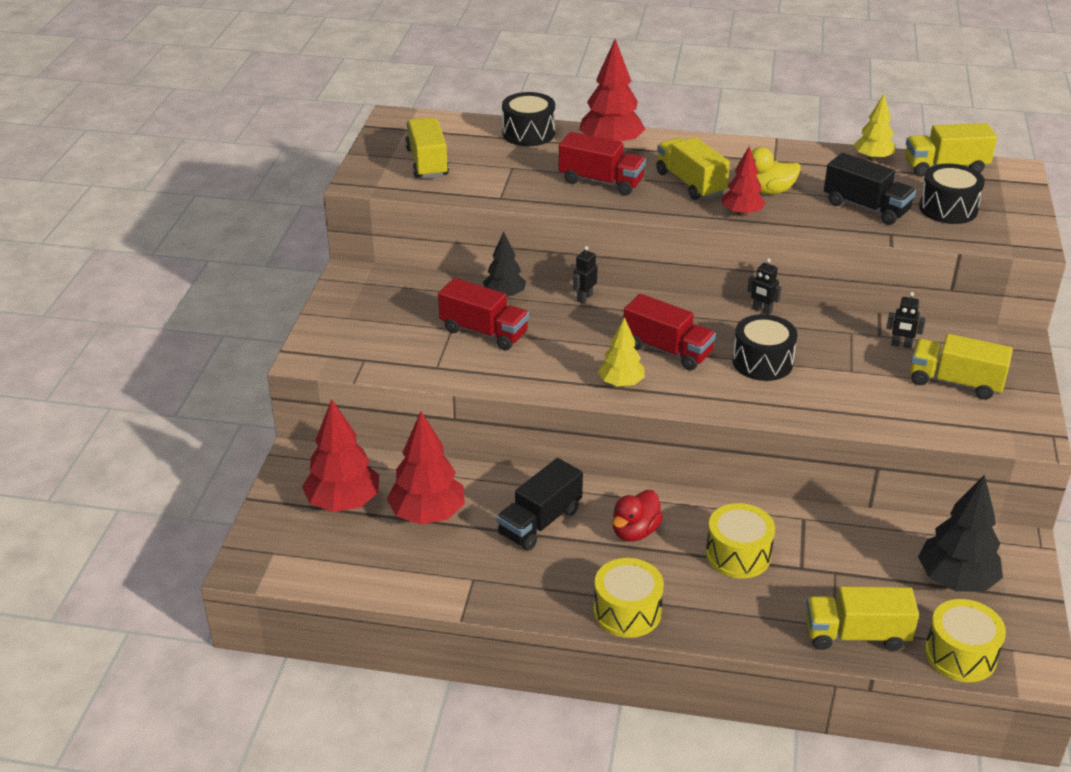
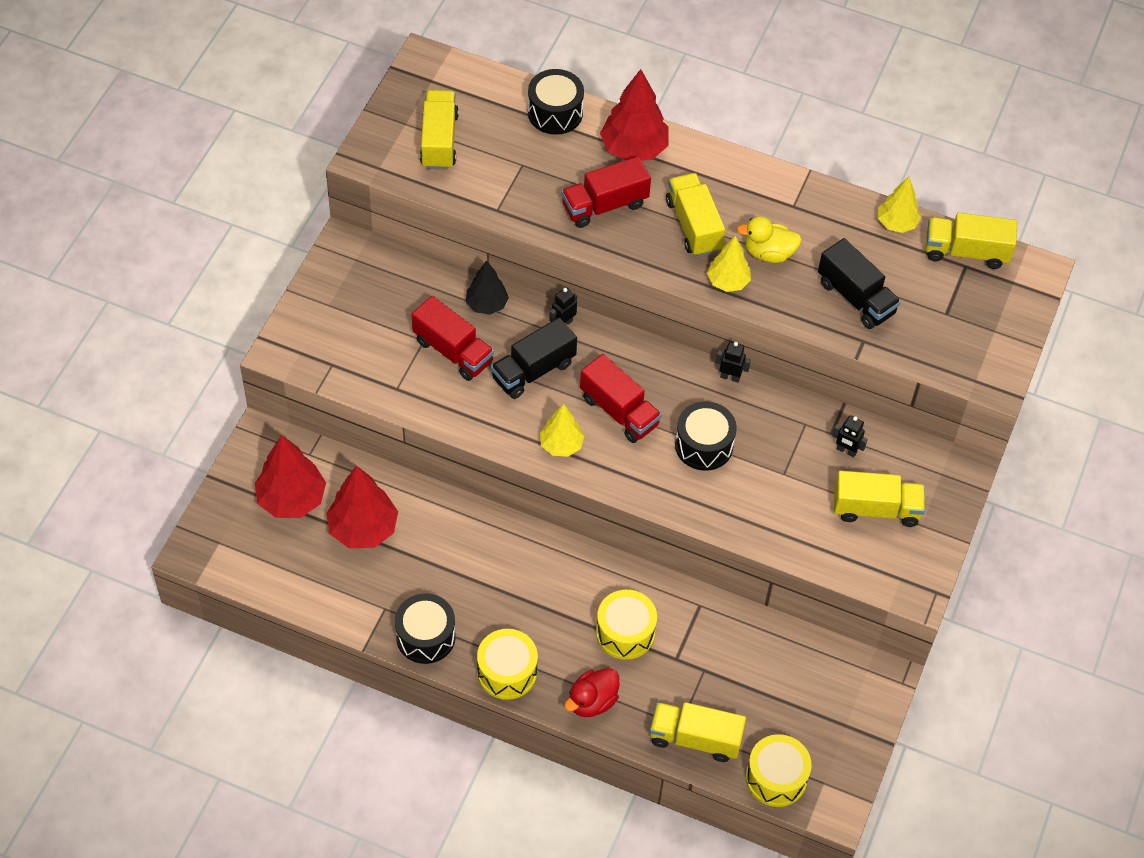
camera: 10 degrees right, 20 degrees up
black truck [497,458,583,551] -> black truck moved to [491,317,577,399]
red truck [559,132,646,196] -> red truck turned 120 degrees clockwise [561,156,651,228]
red duck [612,490,663,541] -> red duck moved to [564,668,619,717]
red tree [722,146,766,216] -> yellow tree [707,236,751,292]
black robot [747,258,782,315] -> black robot turned 150 degrees clockwise [716,342,751,383]
yellow truck [910,334,1013,400] -> yellow truck turned 150 degrees clockwise [834,471,925,527]
black tree [918,475,1003,592] -> none
black drum [919,164,985,224] -> black drum moved to [395,593,456,664]

